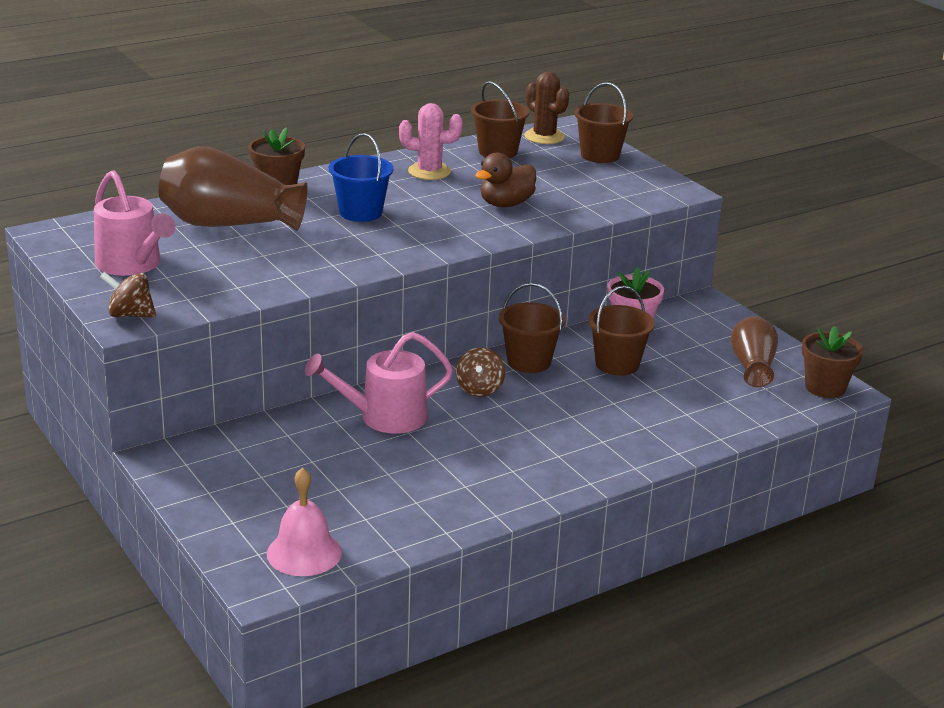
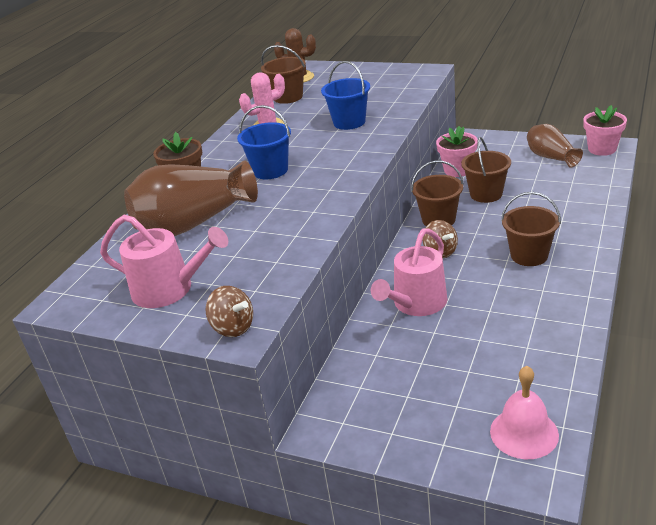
camera: 30 degrees left, 5 degrees up
brown spinning top [100,272,156,318] -> brown spinning top turned 120 degrees counterclockwise [206,286,253,337]
brown duck [475,153,536,207] -> blue bucket [321,61,370,130]
brown bucket [574,82,633,163] -> brown bucket moved to [501,192,561,266]
brown flower pot [802,326,863,398] -> pink flower pot [583,105,627,156]

